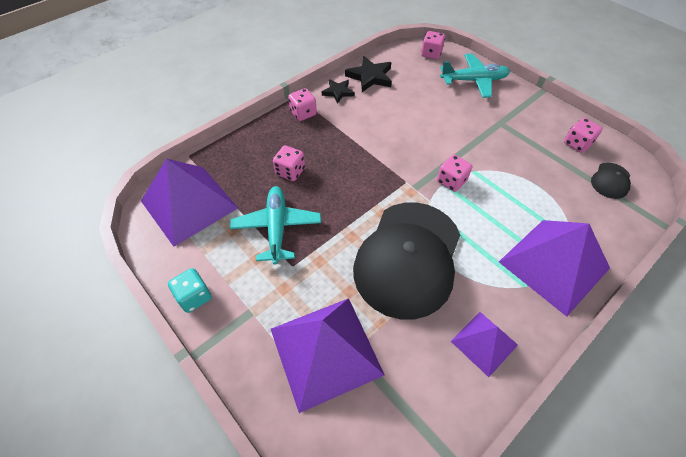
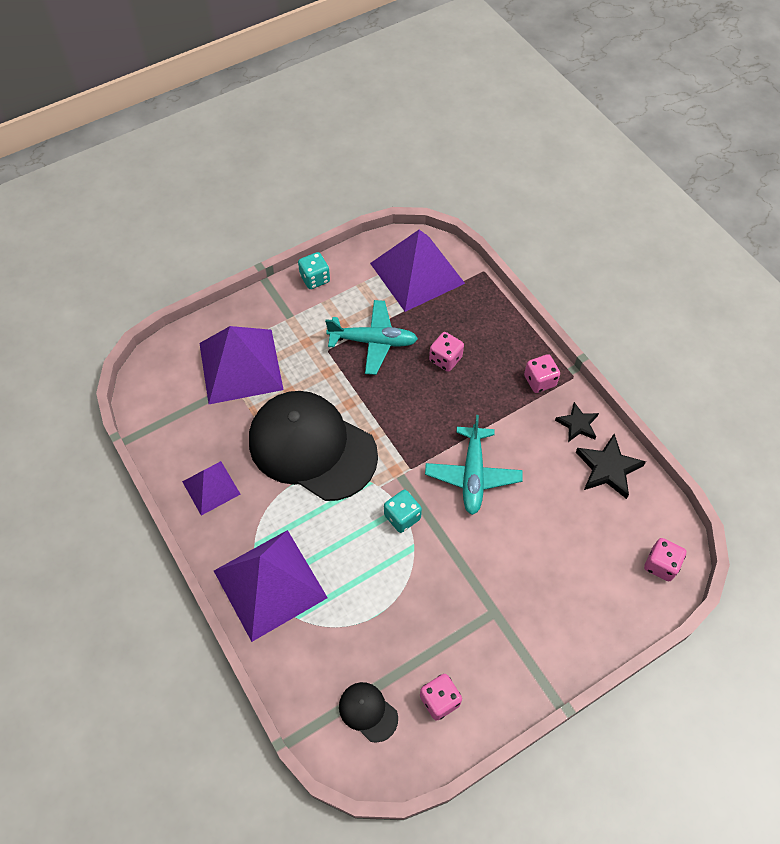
camera: 100 degrees right, 5 degrees up
pink dice [437,155,472,192] -> turquoise dice [384,490,422,533]
turquoise plane [440,54,510,98] -> turquoise plane moved to [425,415,522,515]

